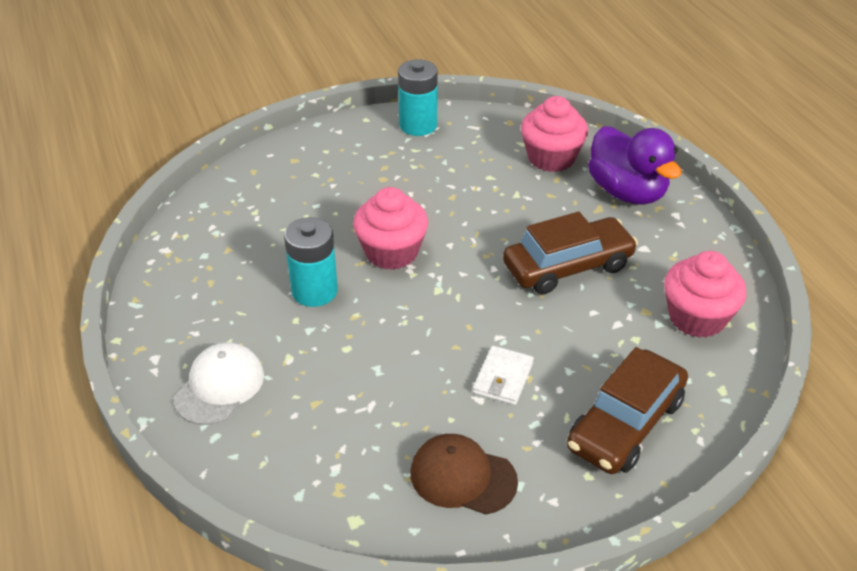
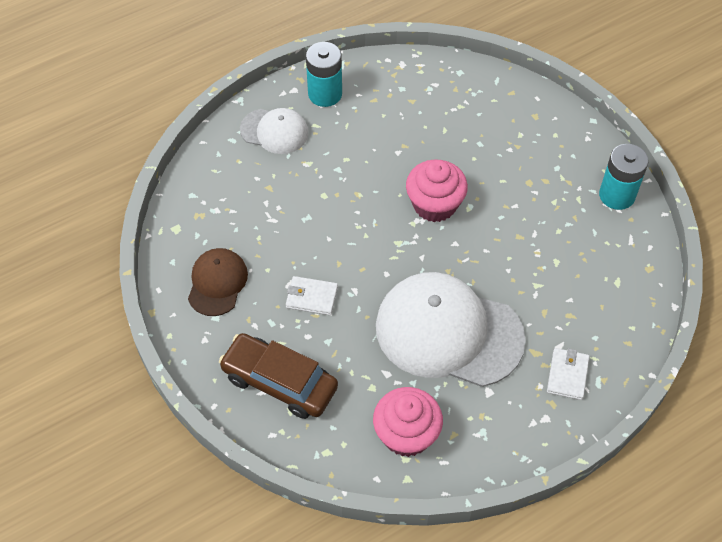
camera: 80 degrees right, 15 degrees up
turquoise battery [284,217,338,307] -> turquoise battery moved to [306,42,342,107]
brown car [503,212,638,294] -> white cap [376,272,526,387]
pink cupcake [521,96,588,172] -> none
purple duck [588,126,682,205] -> white wallet [547,348,590,400]

